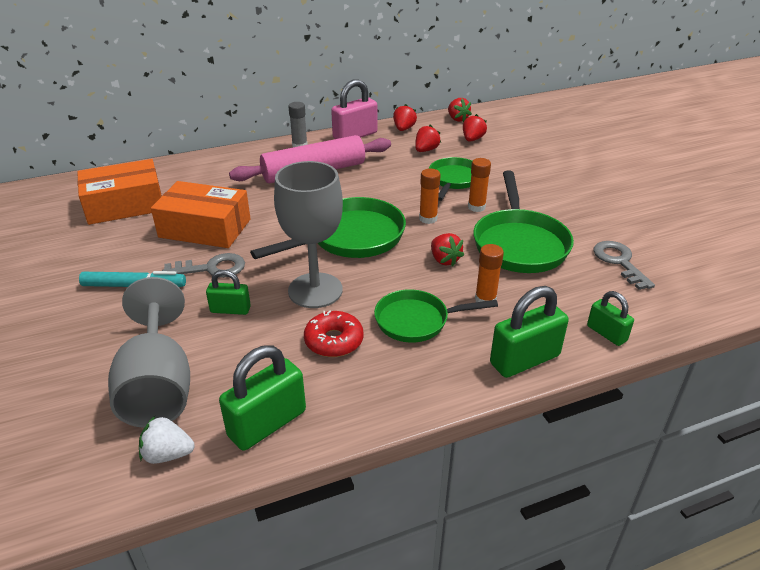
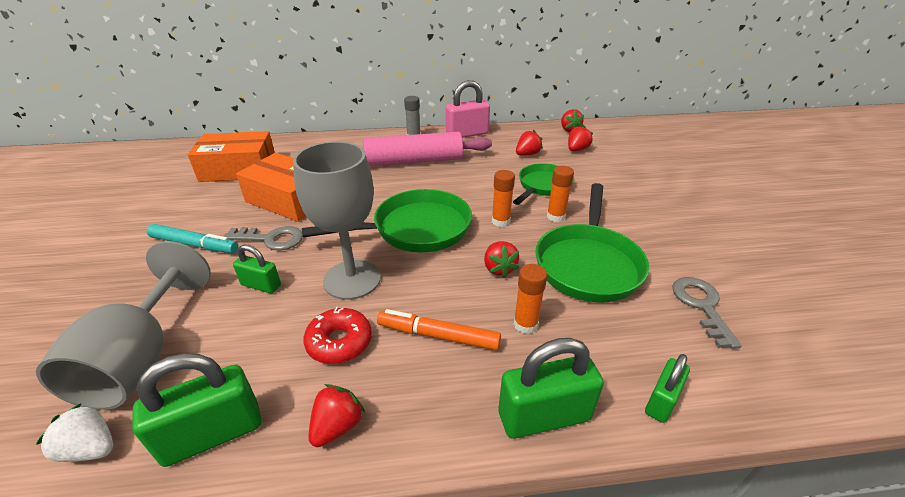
camera: 15 degrees right, 0 degrees up
green pan [374,289,498,343] -> orange marker [377,309,501,350]
red strawberry [393,104,417,131] -> red strawberry moved to [308,384,365,447]
green padlock [587,291,634,346] -> green padlock turned 60 degrees clockwise [645,354,690,423]

